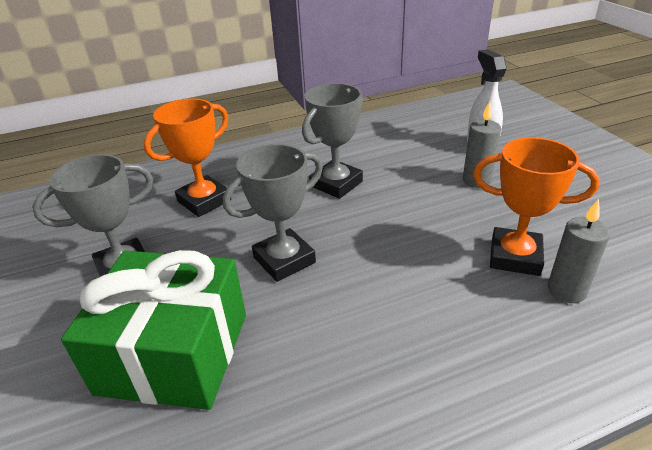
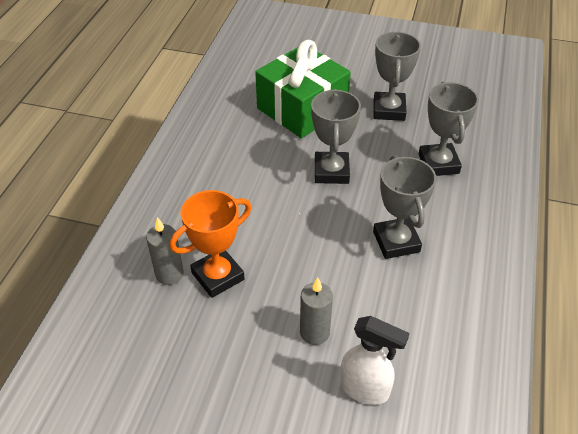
camera: 125 degrees right, 10 degrees up
orange trophy [144,99,231,217] -> grey trophy [419,82,479,176]

